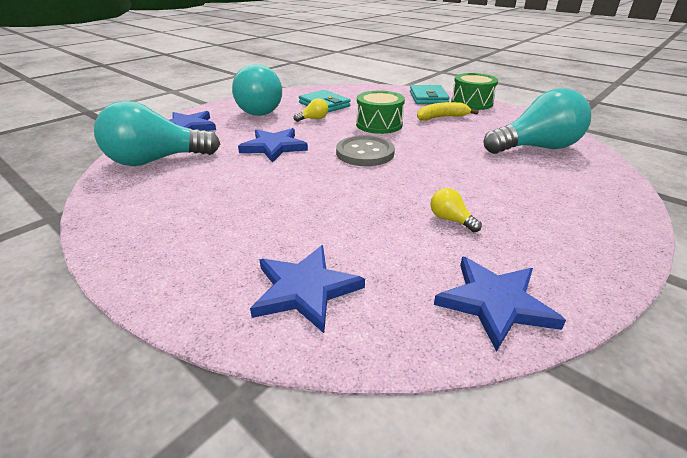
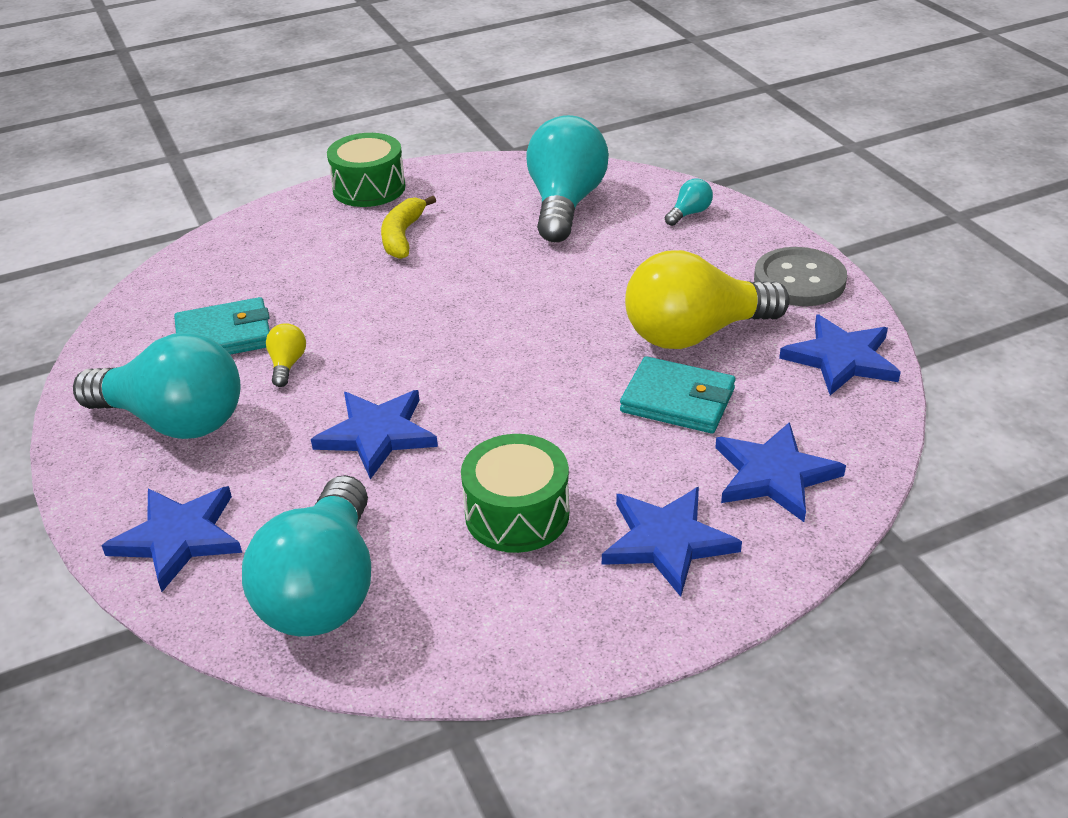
camera: 65 degrees left, 5 degrees up
grey button [336,135,395,166] -> grey button moved to [754,247,847,306]
green drum [356,91,405,134] -> green drum moved to [461,434,569,553]
turquoise wallet [410,85,450,104] -> turquoise wallet moved to [620,356,736,433]
yellow light bulb [430,188,482,232] -> yellow light bulb [625,250,790,349], size x2.46
none -> blue star [602,487,742,597]
none -> turquoise light bulb [665,179,713,226]

